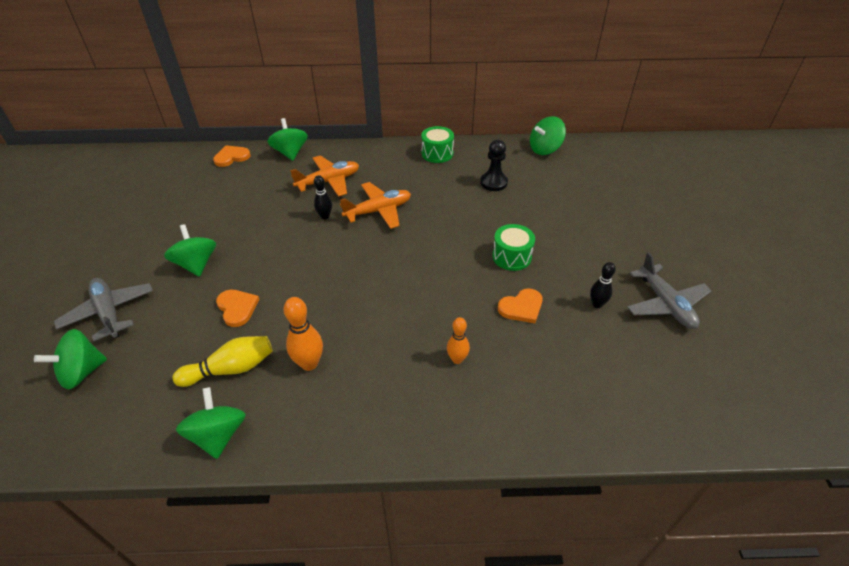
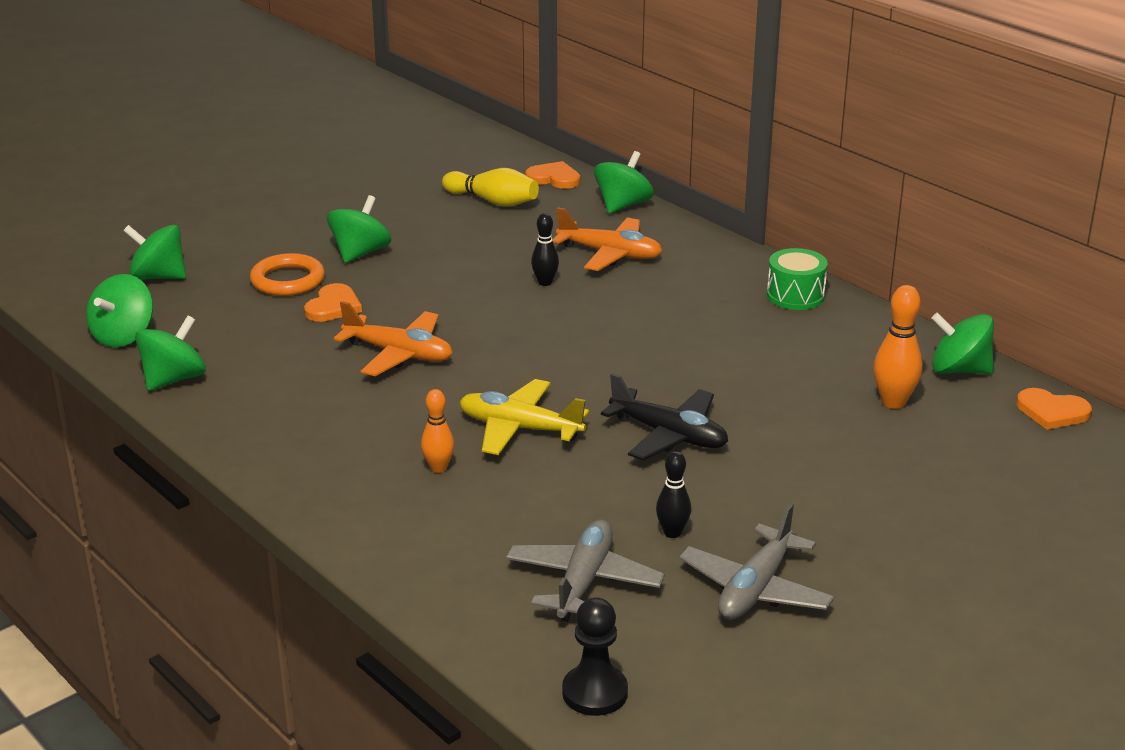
camera: 50 degrees right, 15 degrees down
grey plane [54,278,153,341] -> grey plane moved to [506,519,665,622]
yellow bowling pin [172,336,273,387] -> yellow bowling pin moved to [442,168,539,207]
orange bowling pin [284,297,323,371] -> orange bowling pin moved to [873,285,922,409]
orange plane [340,182,411,229] -> orange plane moved to [334,301,453,376]
black pawn [480,140,508,191] -> black pawn moved to [562,597,628,716]
green drum [492,224,535,271] -> black plane [601,373,728,461]
orange heart [498,288,543,323] -> orange heart moved to [1017,388,1092,430]
none -> green spinning top [86,274,153,347]
none -> orange ring [250,253,325,296]
none -> yellow plane [459,379,589,455]

